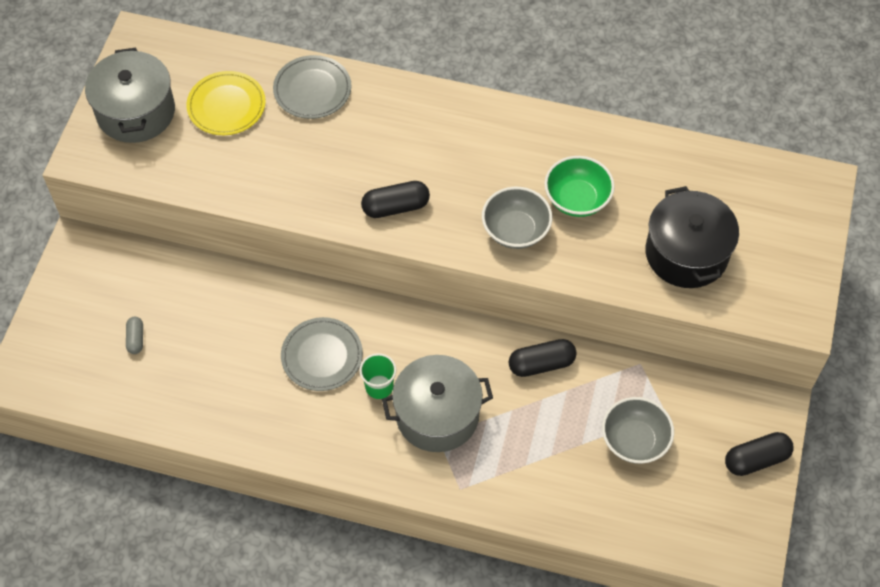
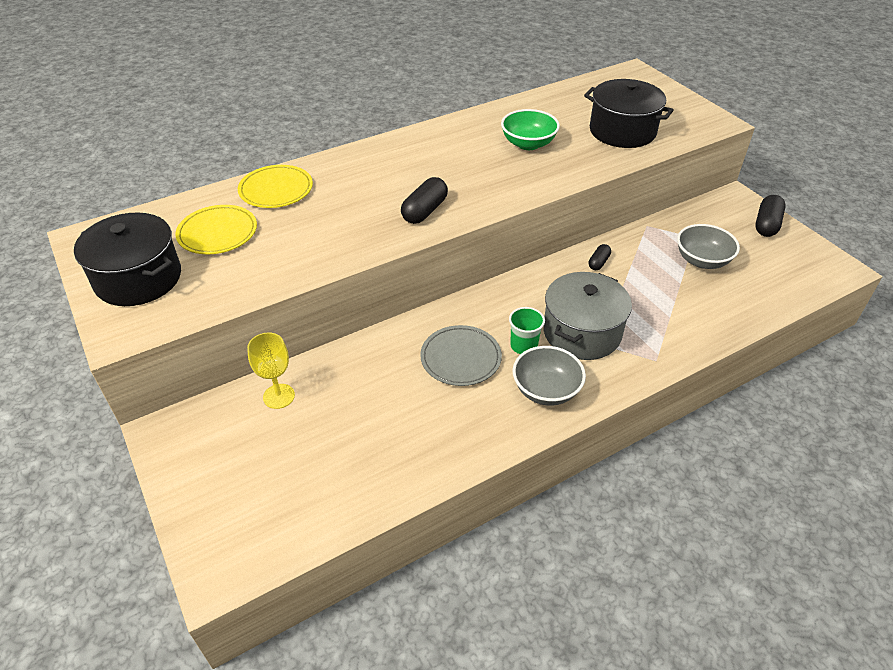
camera: 45 degrees left, 15 degrees down
grey pot [85,48,175,143] -> black pot [74,213,181,306]
grey capsule [126,317,143,354] -> none
grey plate [273,55,351,119] -> yellow plate [238,165,313,208]
grey bowl [482,187,552,249] -> grey bowl moved to [513,346,586,406]
black capsule [508,339,576,377] -> black capsule [589,244,611,270], size x0.59
none -> yellow goblet [247,333,295,409]

